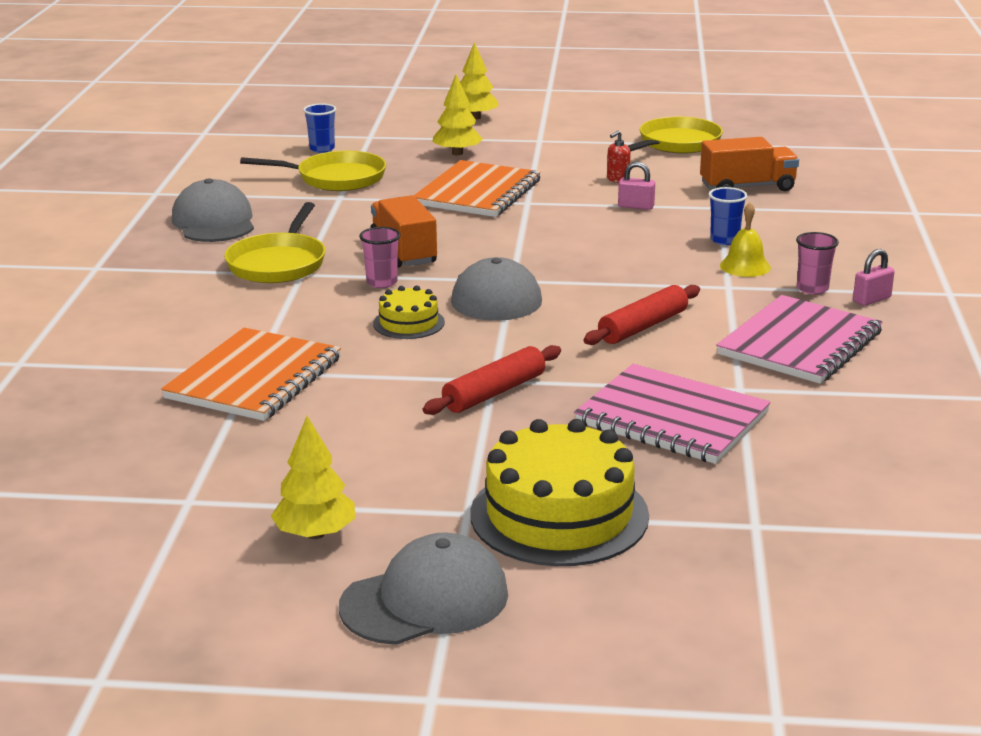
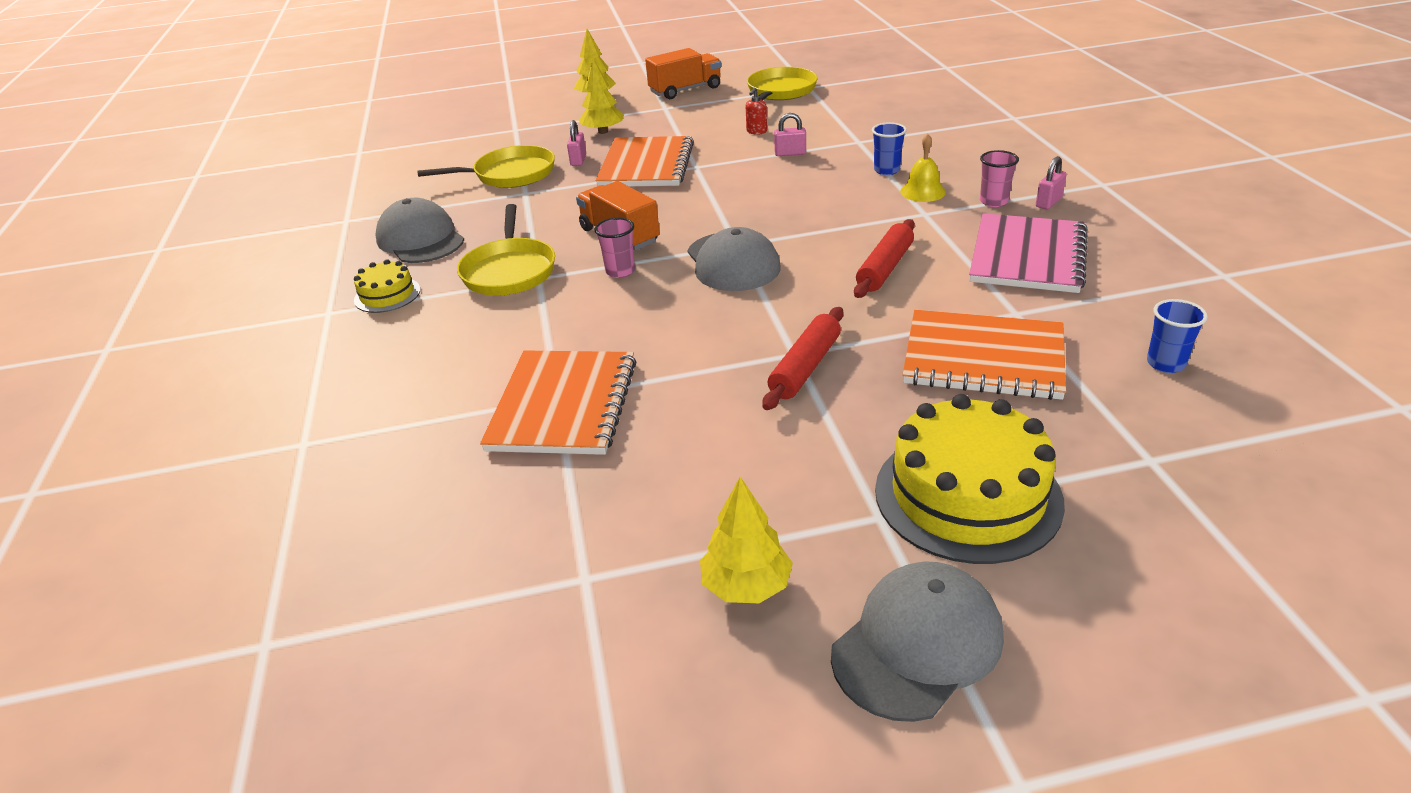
camera: 15 degrees left, 10 degrees up
blue cup [303,103,336,153] -> blue cup moved to [1147,299,1208,373]
yellow cake [373,285,445,339] -> yellow cake moved to [354,259,420,313]
pink notebook [574,364,771,464] -> orange notebook [902,310,1066,400]
orange truck [700,137,799,191] -> orange truck moved to [645,48,721,99]
none -> pink padlock [567,120,586,166]

